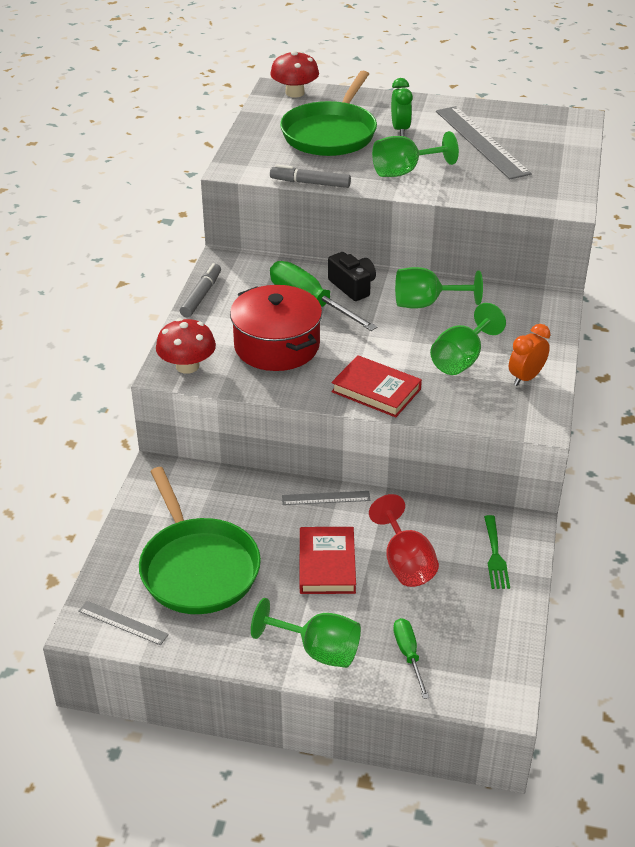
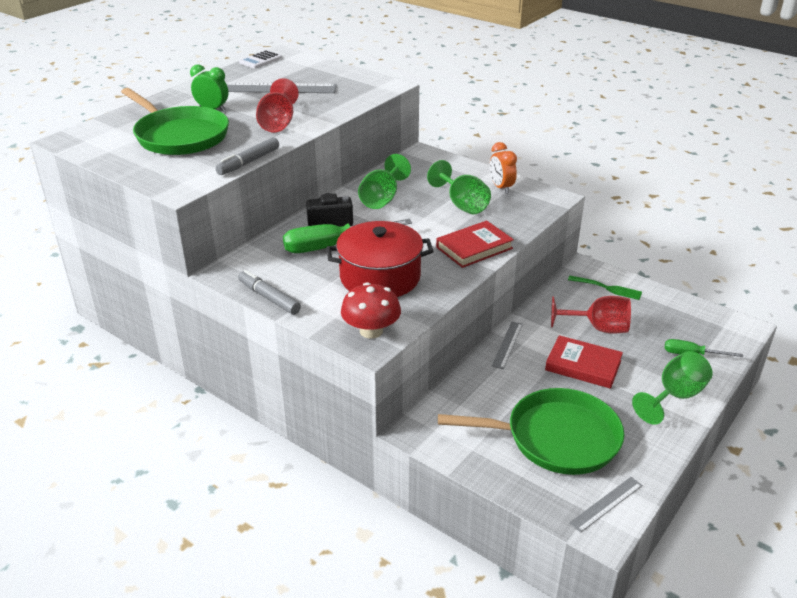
camera: 65 degrees left, 5 degrees down
red mushroom [270,51,319,98] -> none
green goblet [372,131,459,177] -> red goblet [256,78,299,132]
none -> white calculator [239,50,282,68]

